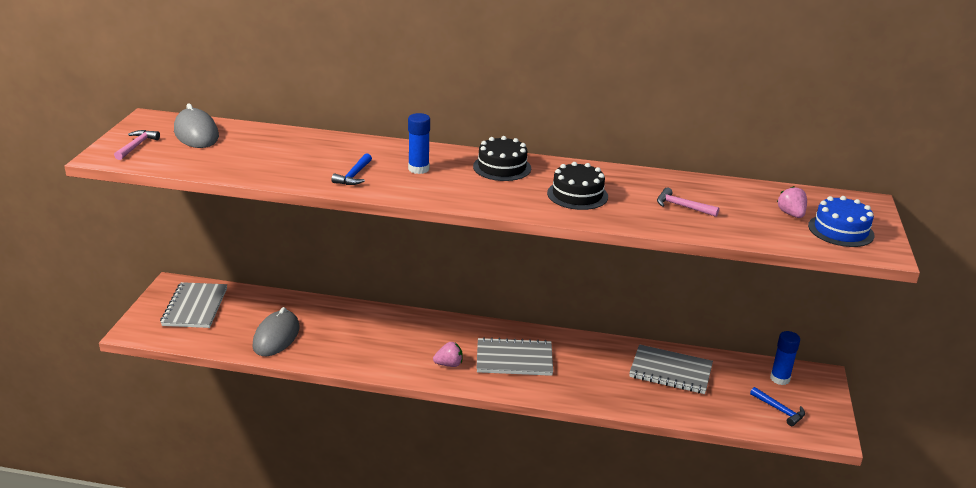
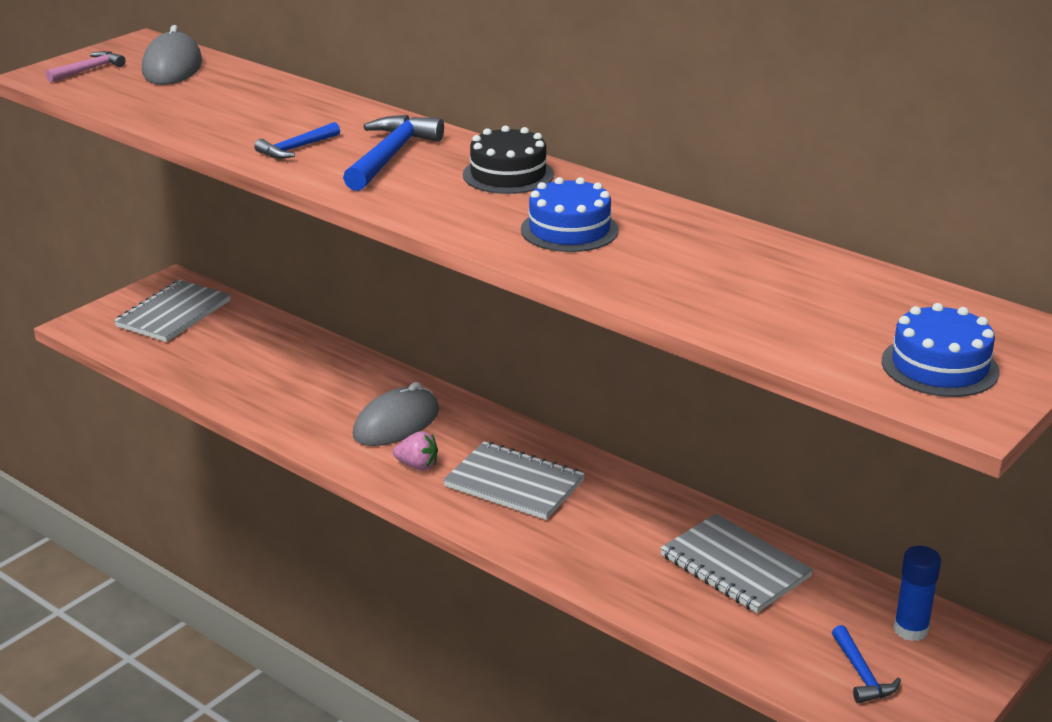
camera: 30 degrees right, 0 degrees up
grey mouse [252,307,299,356] -> grey mouse moved to [353,382,439,446]
blue glue stick [408,113,430,174] -> blue hammer [343,115,444,191]
black cake [547,162,608,210] -> blue cake [521,177,619,252]
pink hammer [657,188,719,217] -> none
pink strawberry [777,186,807,218] -> none

